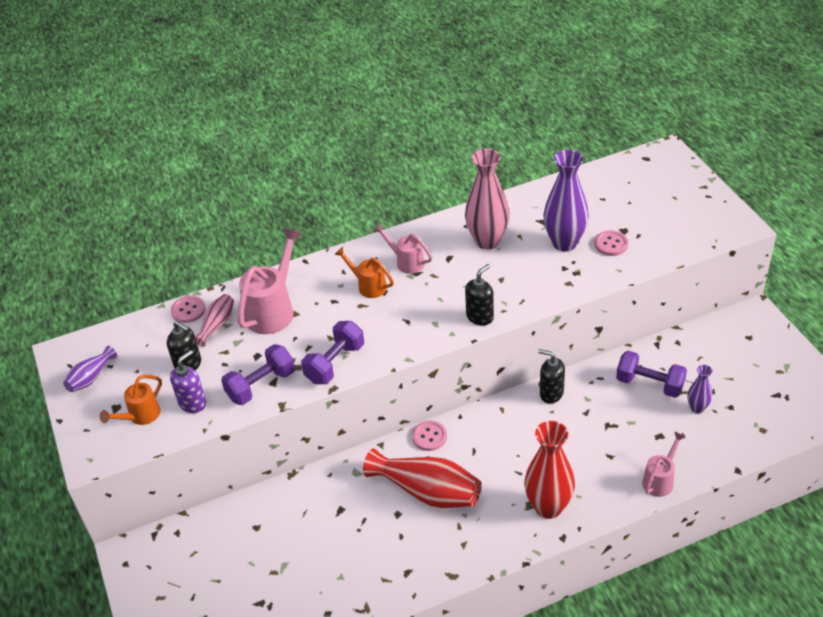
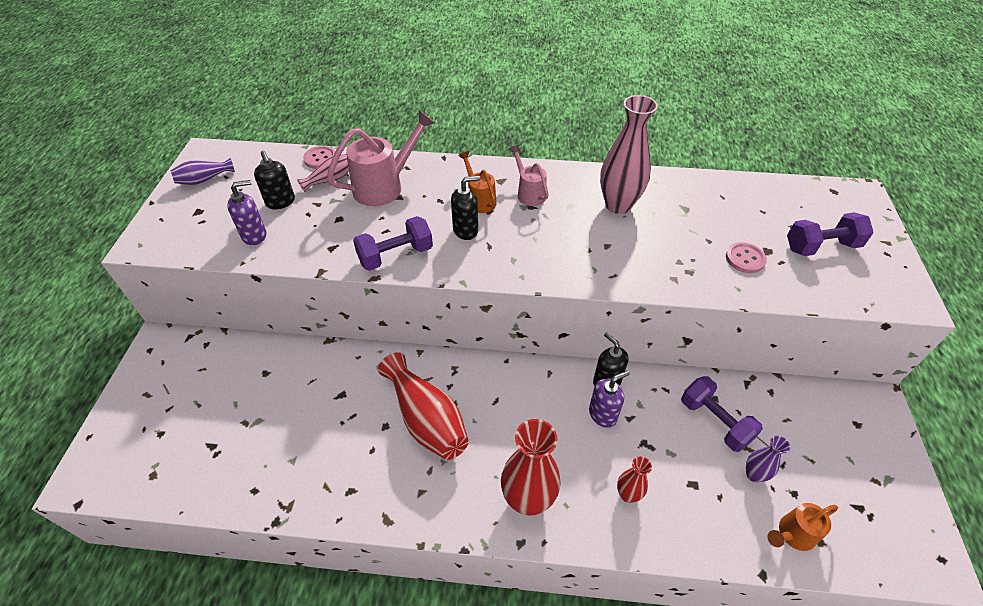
camera: 25 degrees right, 5 degrees up
orange watering can [100,375,162,425] -> orange watering can moved to [767,503,838,551]
purple dumbbell [221,344,295,405] -> purple dumbbell moved to [787,212,874,256]
pink button [412,421,447,451] -> none
black soap dispenser [465,264,494,326] -> black soap dispenser moved to [451,176,481,240]
purple vase [543,150,589,251] -> none
pink watering can [642,431,686,497] -> none
none -> purple soap dispenser [589,371,630,428]
none -> red vase [617,456,652,503]

